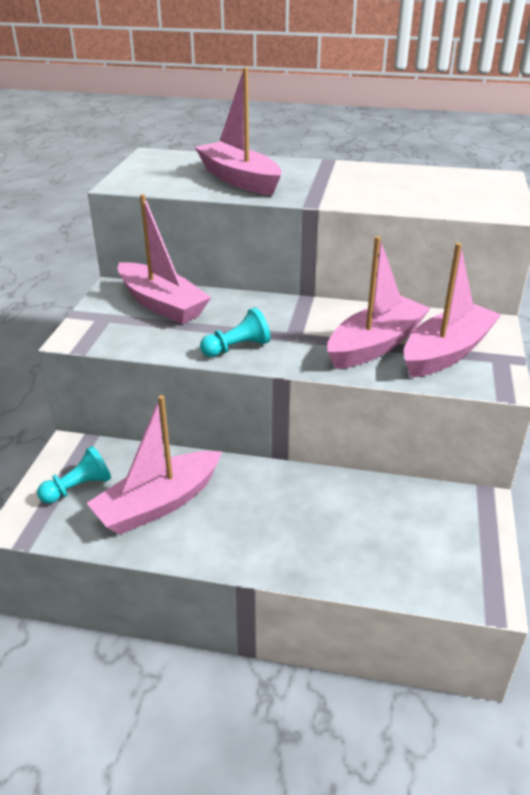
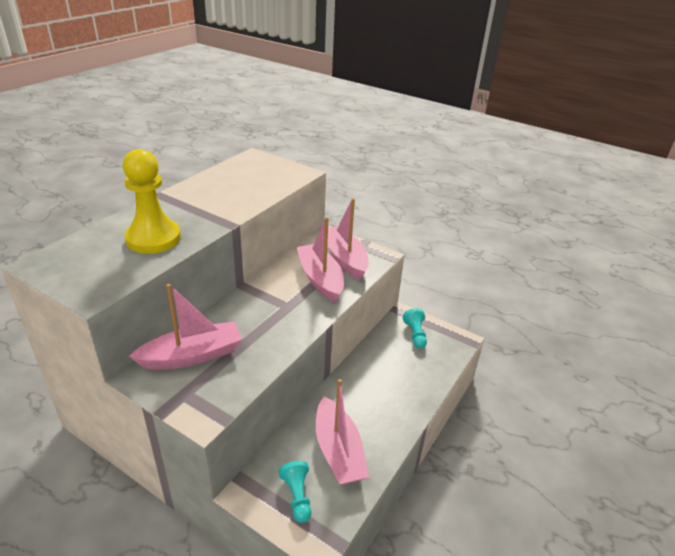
camera: 70 degrees left, 0 degrees up
pink boat [195,68,282,196] -> yellow pawn [123,149,181,254]
turquoise pawn [200,307,270,357] -> turquoise pawn moved to [403,308,427,349]

